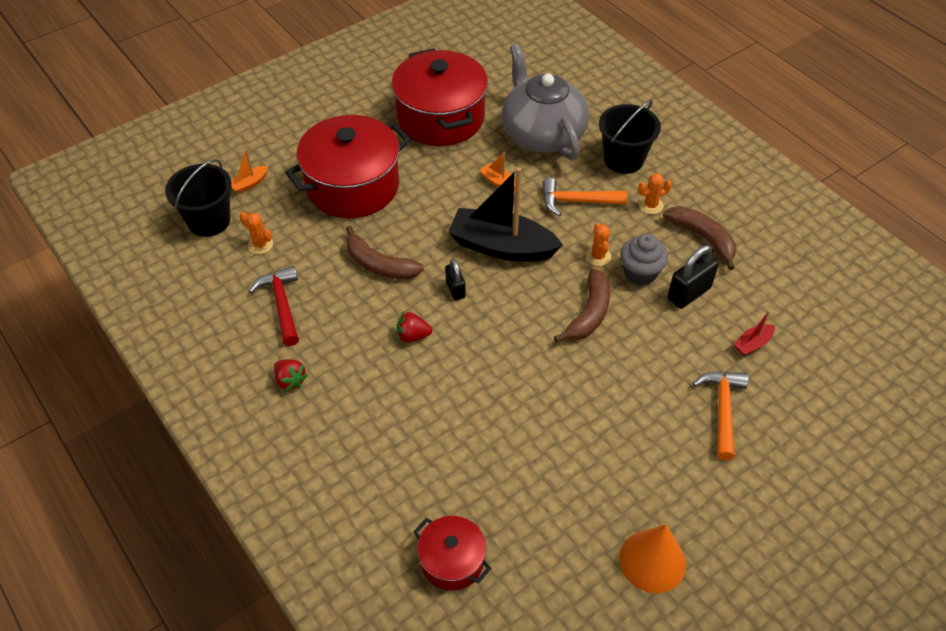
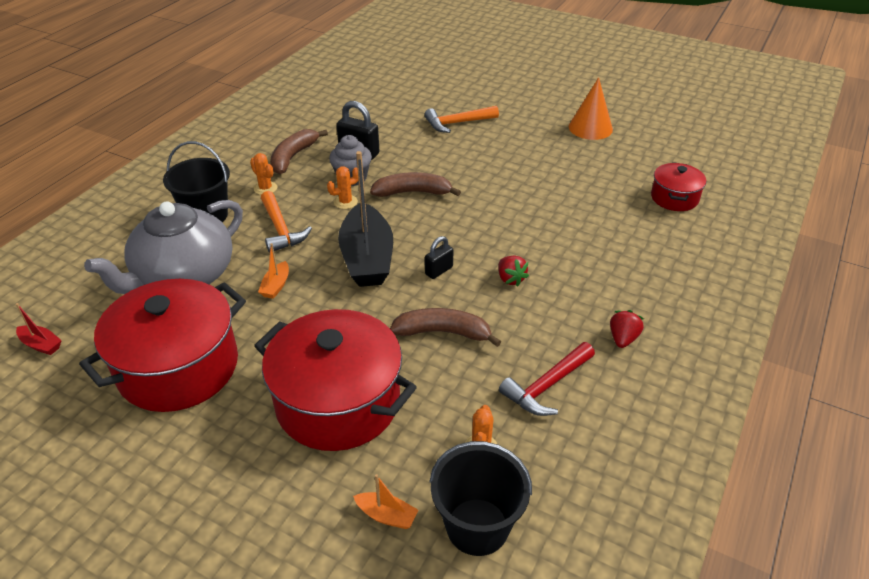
camera: 115 degrees left, 10 degrees down
brown banana [346,226,424,280] -> brown banana turned 90 degrees counterclockwise [390,308,501,347]
red boat [734,310,775,356] -> red boat moved to [16,303,62,355]

